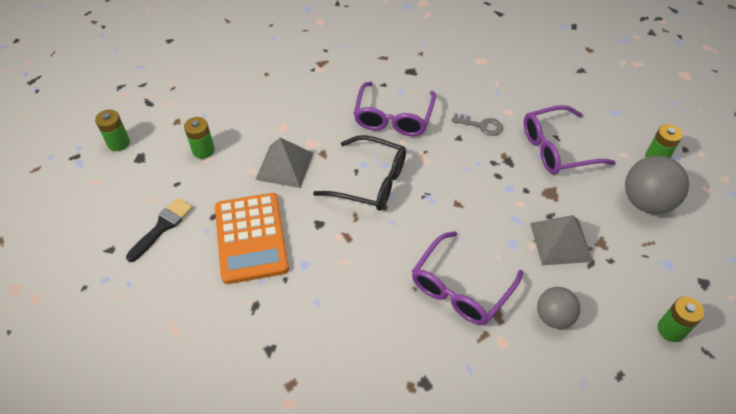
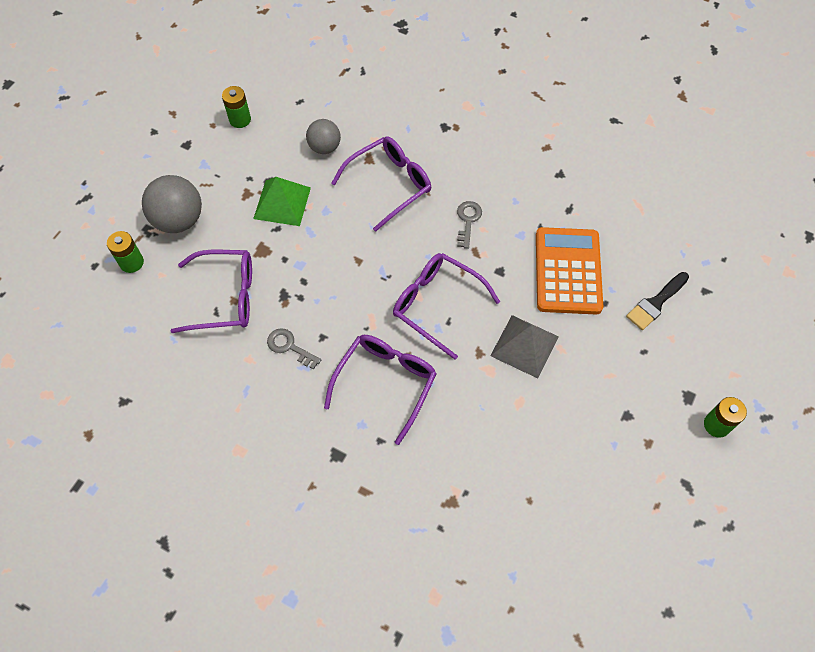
camera: 165 degrees left, 10 degrees up
green battery [184,117,215,159] -> none
black glasses [313,135,406,211] -> purple glasses [393,253,500,360]
grey pyramid [530,215,593,265] -> green pyramid [253,177,311,226]
none -> grey key [457,201,482,249]

